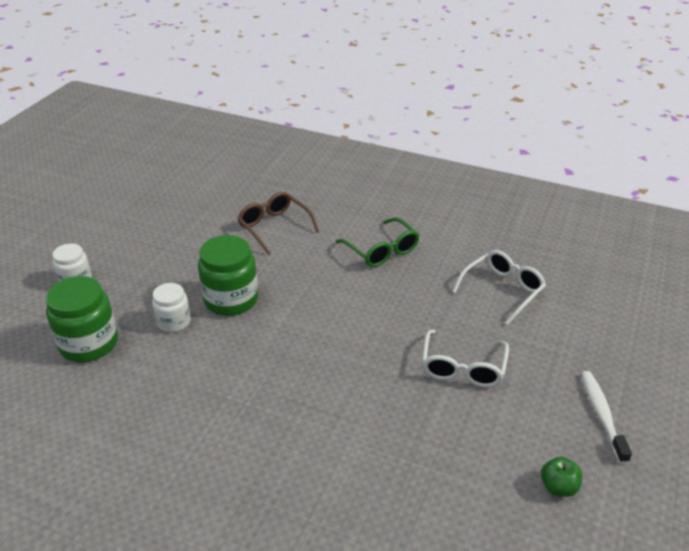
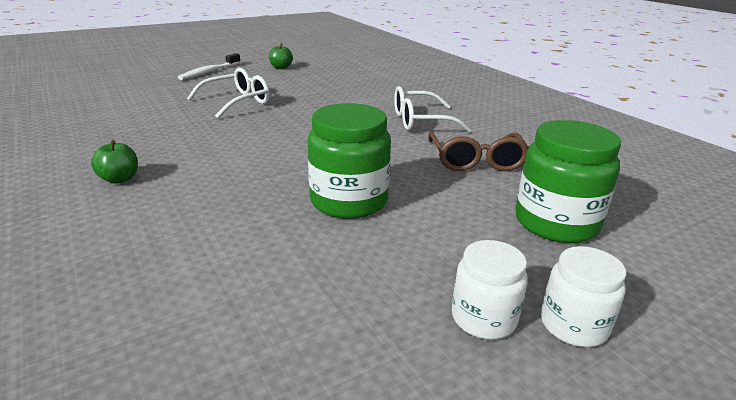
camera: 145 degrees left, 10 degrees down
white jar [152,283,191,332] -> white jar moved to [452,240,528,339]
brown glasses [237,192,320,255] -> brown glasses moved to [428,132,529,171]
green glasses [336,217,419,267] -> green apple [91,140,138,184]
white glasses [452,250,546,324] -> white glasses moved to [394,86,472,132]

